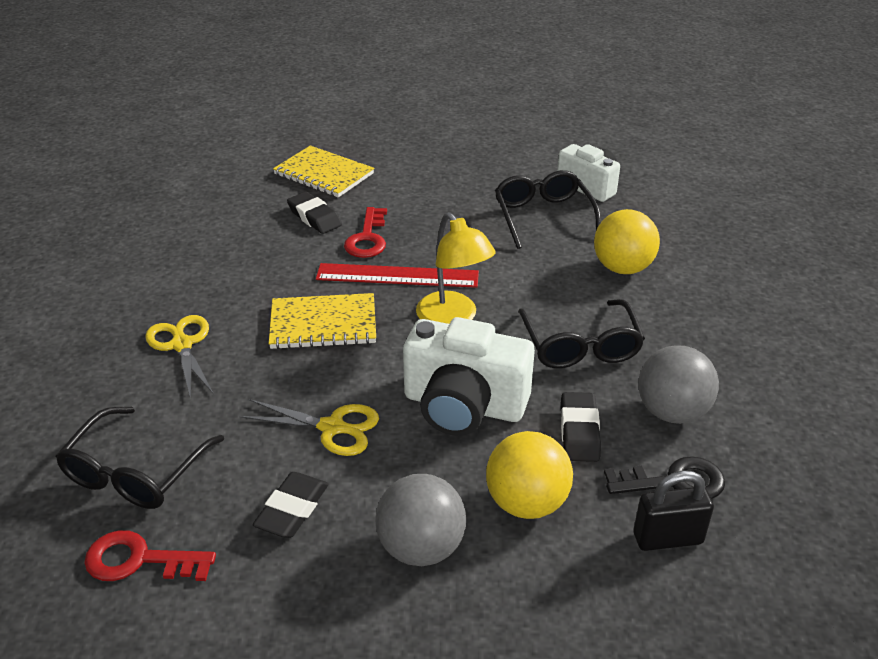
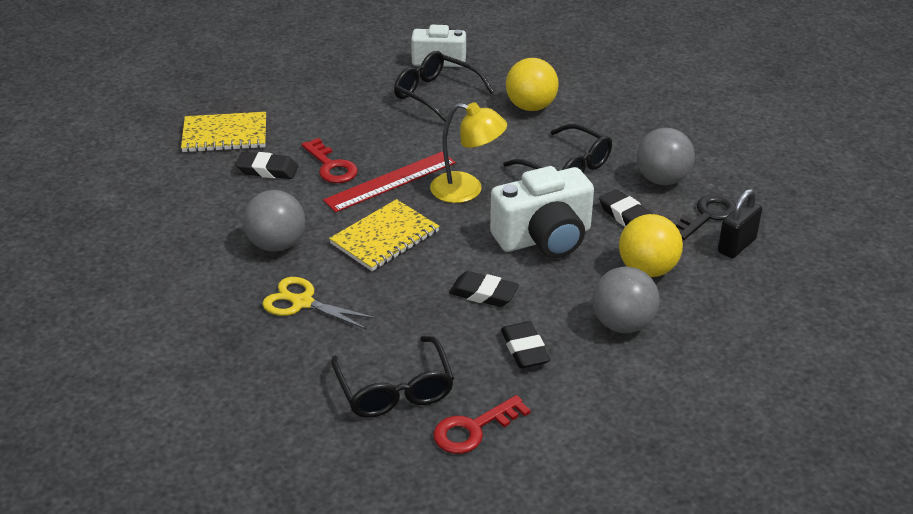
camera: 40 degrees left, 0 degrees up
yellow scissors [240,399,379,456] -> black eraser [449,271,519,307]
none -> grey ball [243,190,305,252]

